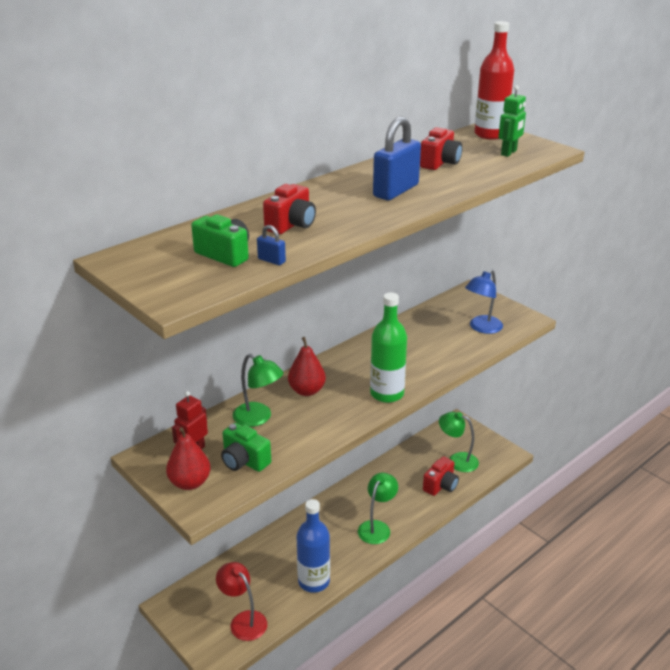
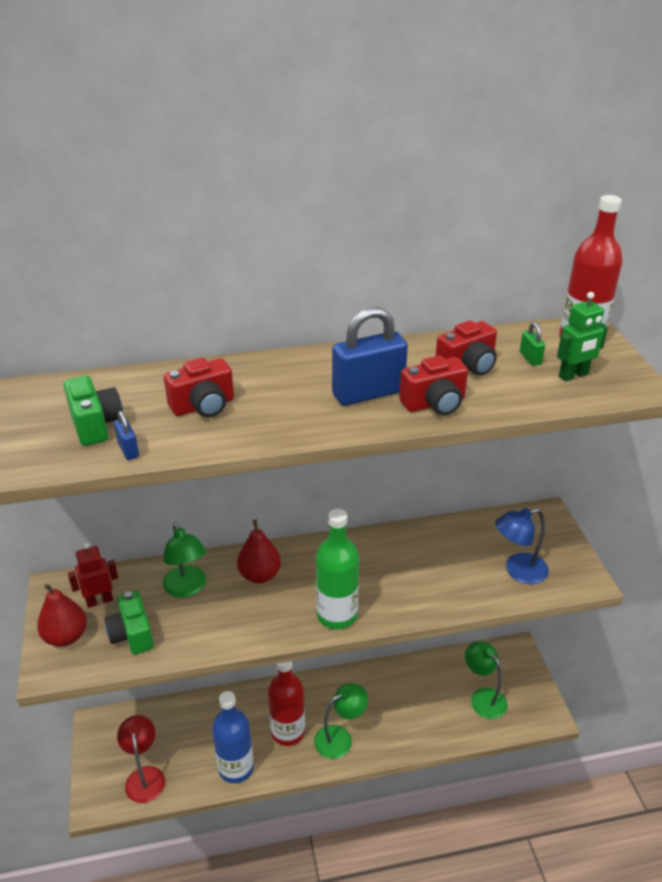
camera: 30 degrees right, 5 degrees up
red camera [423,456,459,496] -> red camera moved to [399,356,468,415]
none -> red bottle [268,661,305,746]
none -> green padlock [520,322,545,366]

